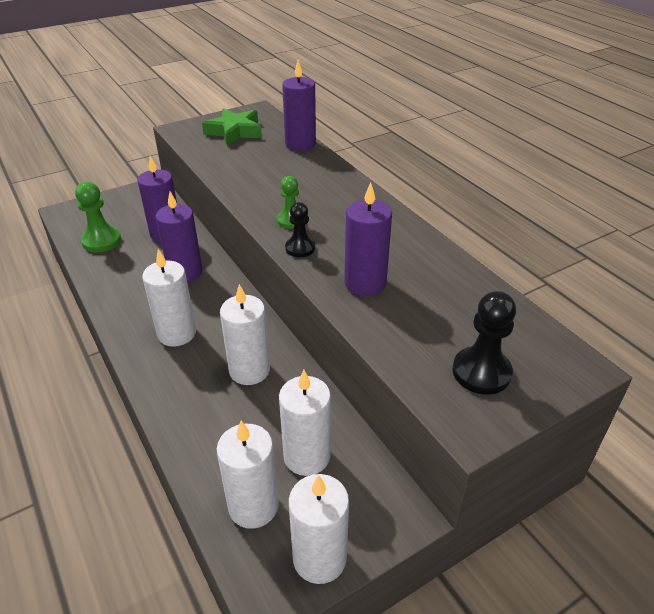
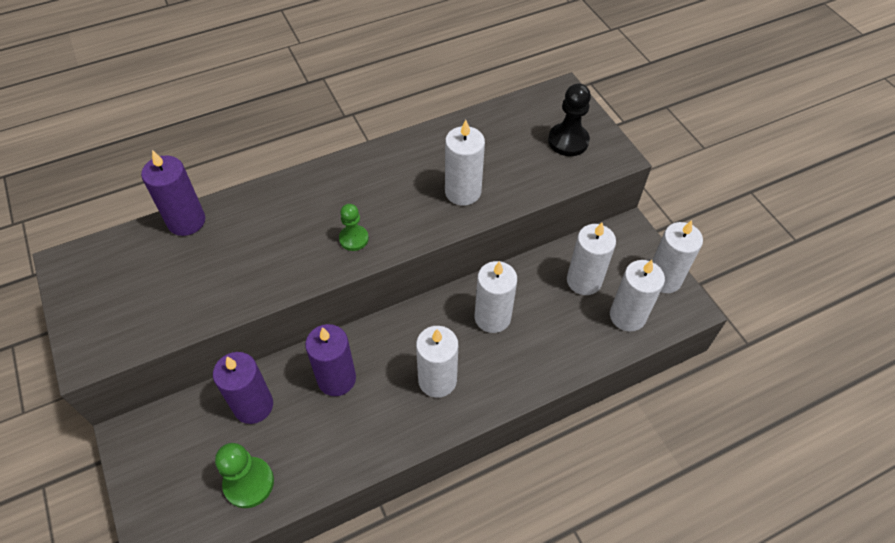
camera: 85 degrees left, 15 degrees up
green star [202,108,262,146] -> none
black pawn [285,202,315,257] -> none
purple candle [344,182,392,296] -> white candle [445,120,485,206]

